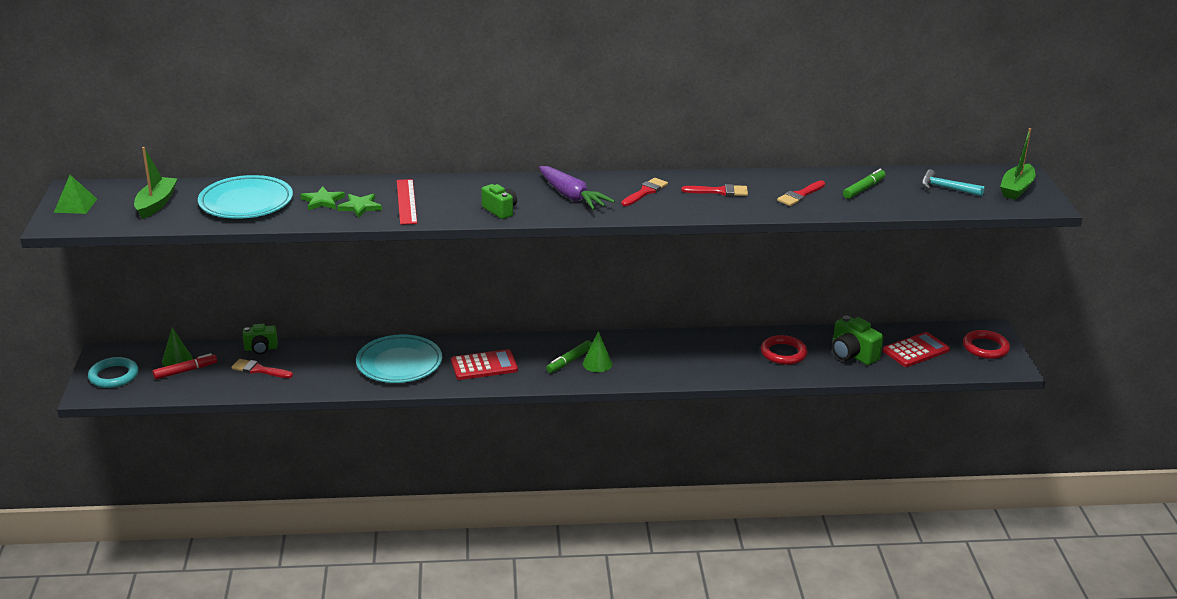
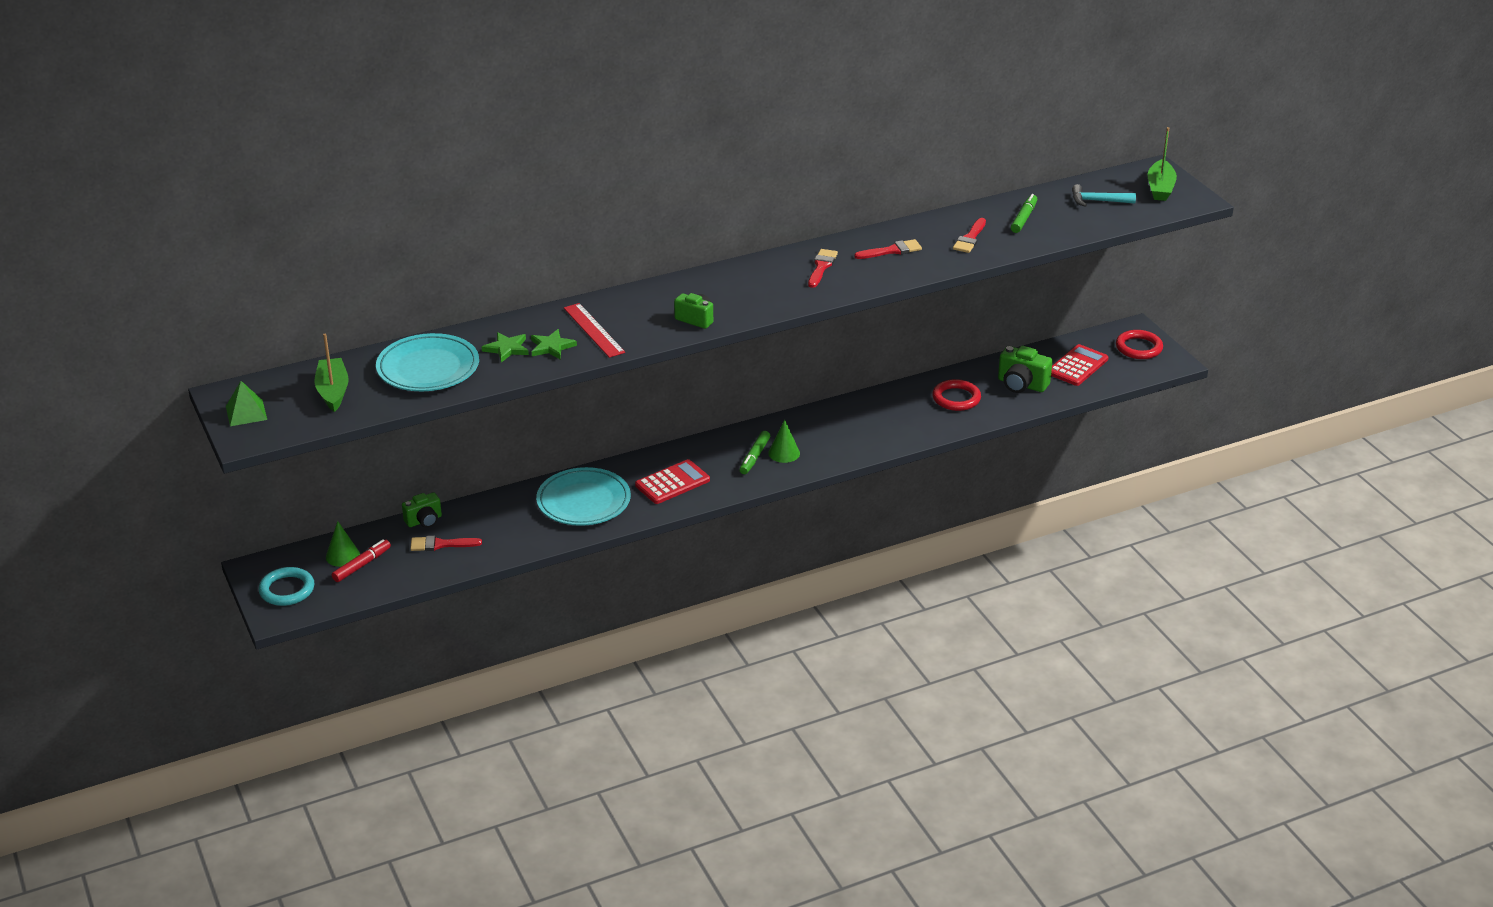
camera: 20 degrees left, 5 degrees up
purple carrot [539,166,615,210] -> none

